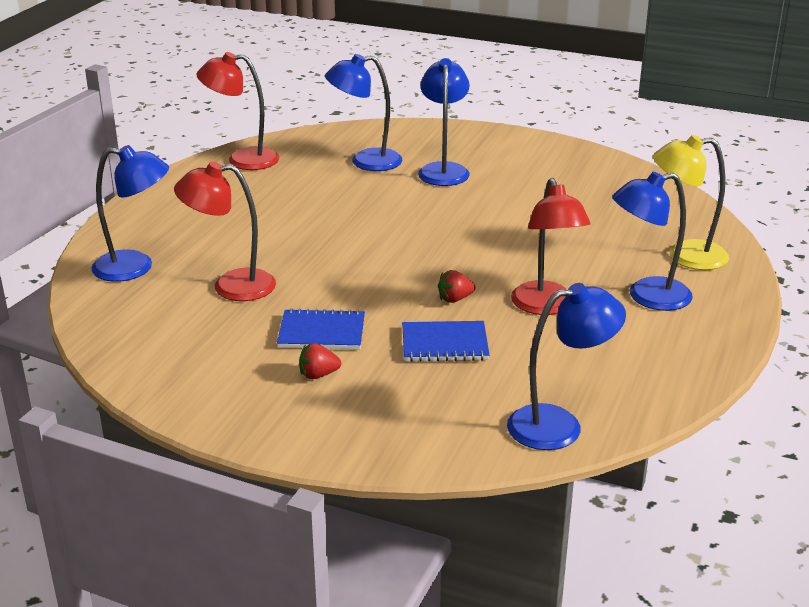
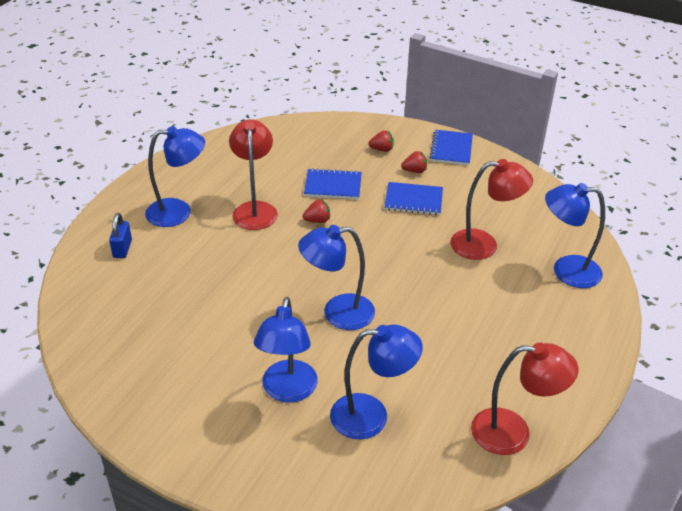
camera: 175 degrees left, 10 degrees up
blue lamp [507,283,626,450] -> blue lamp moved to [298,225,375,330]
yellow lamp [653,135,729,270] -> blue padlock [109,213,132,258]
none -> red strawberry [368,130,394,152]
none -> blue notebook [429,130,473,165]

